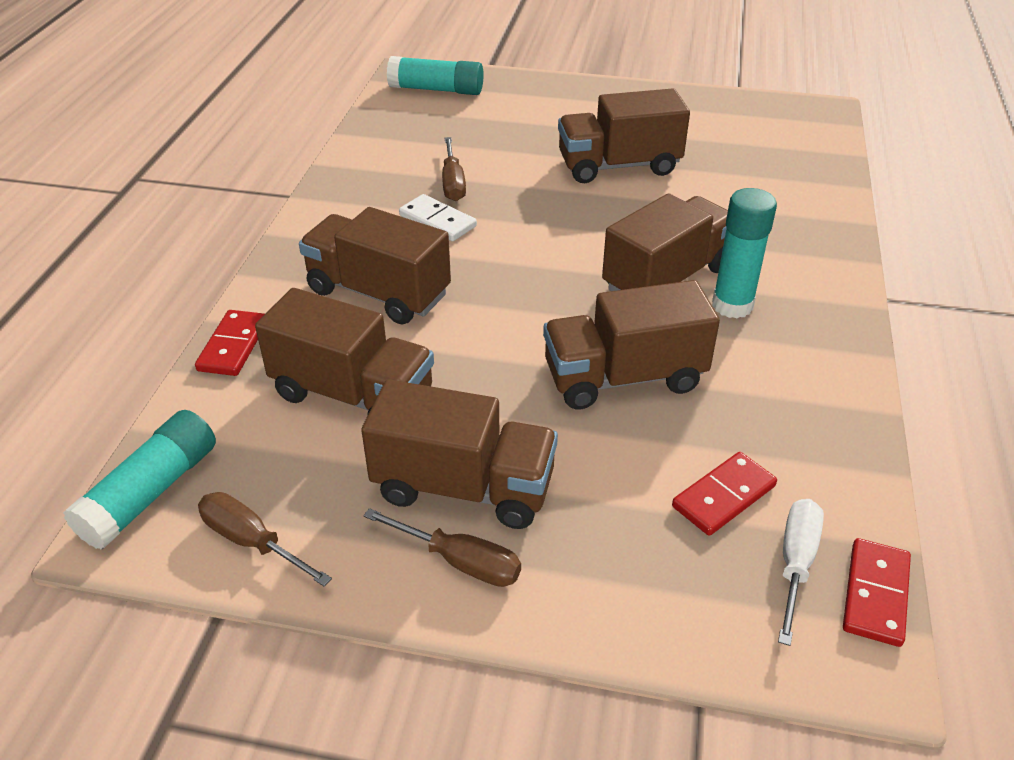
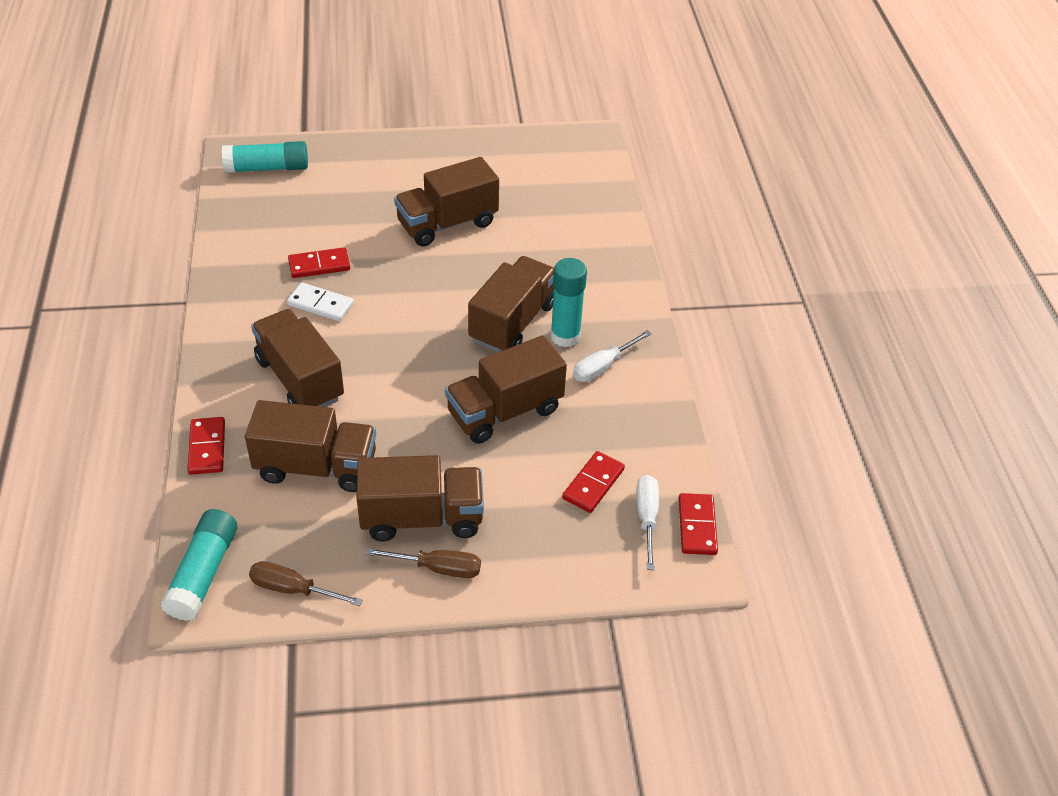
camera: 20 degrees left, 5 degrees up
brown truck [299,207,451,325] -> brown truck turned 45 degrees clockwise [251,309,344,407]
brown screwdriver [442,137,466,201] -> red domino [288,247,350,278]
none -> white screwdriver [573,330,652,382]

